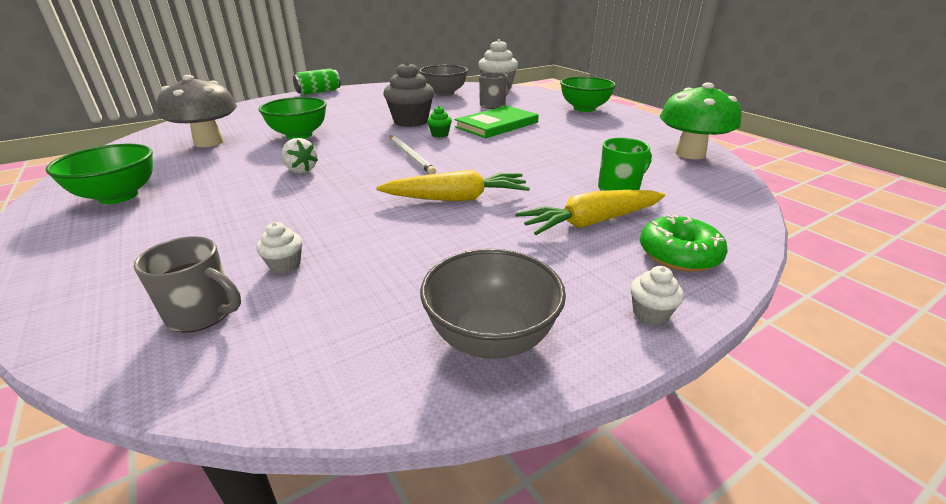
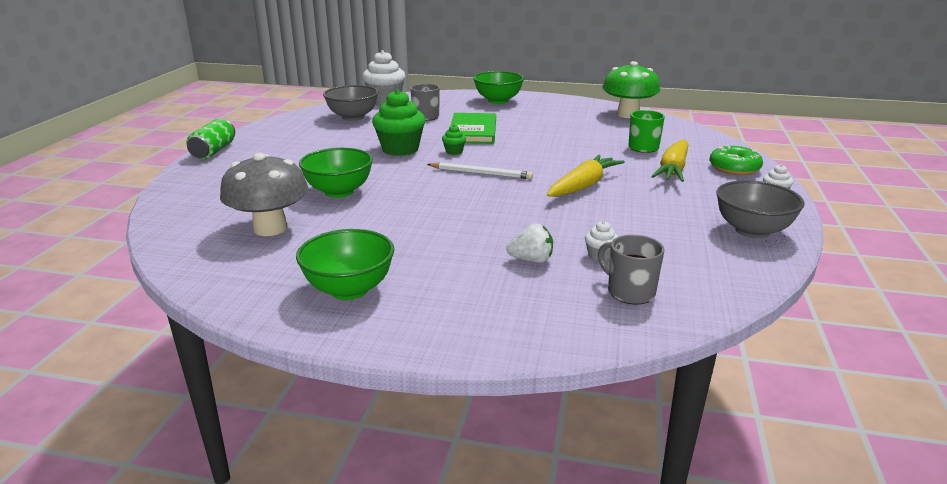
camera: 45 degrees left, 5 degrees down
grey mug [134,237,241,332] -> grey mug turned 105 degrees counterclockwise [598,235,664,305]
white strawberry [281,138,318,174] -> white strawberry moved to [506,223,553,263]
grey cupcake [383,61,434,127] -> green cupcake [372,89,425,156]

